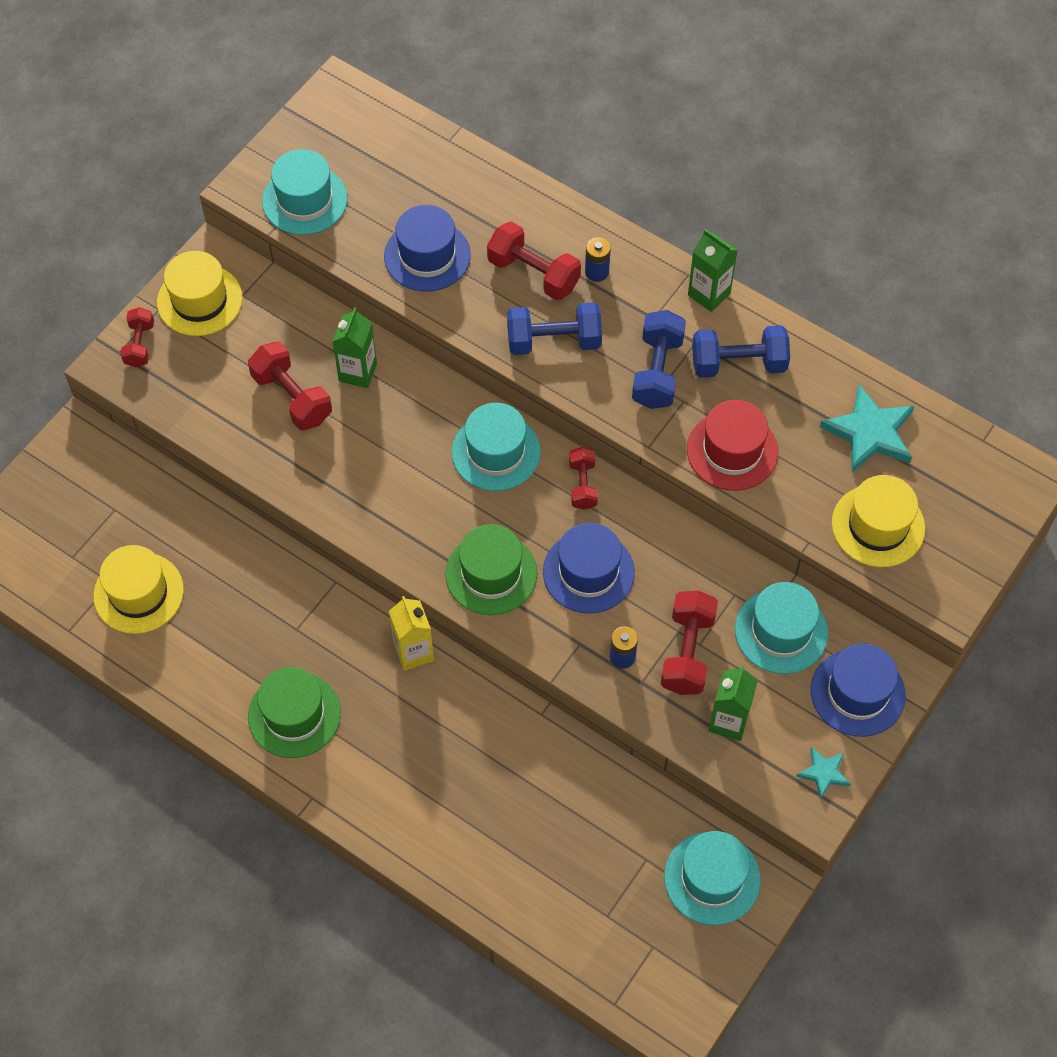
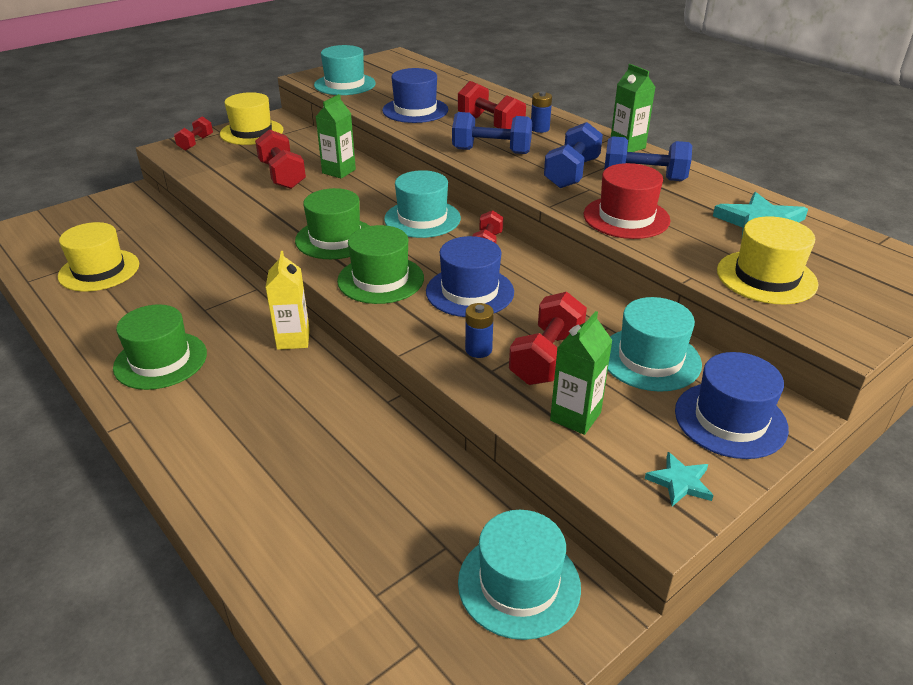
camera: 15 degrees right, 25 degrees down
none -> green hat [295,188,369,259]

